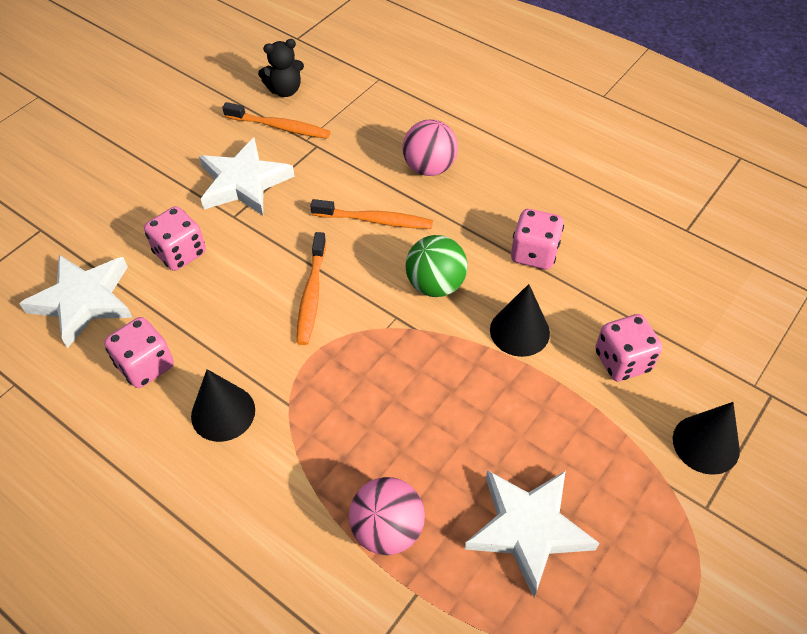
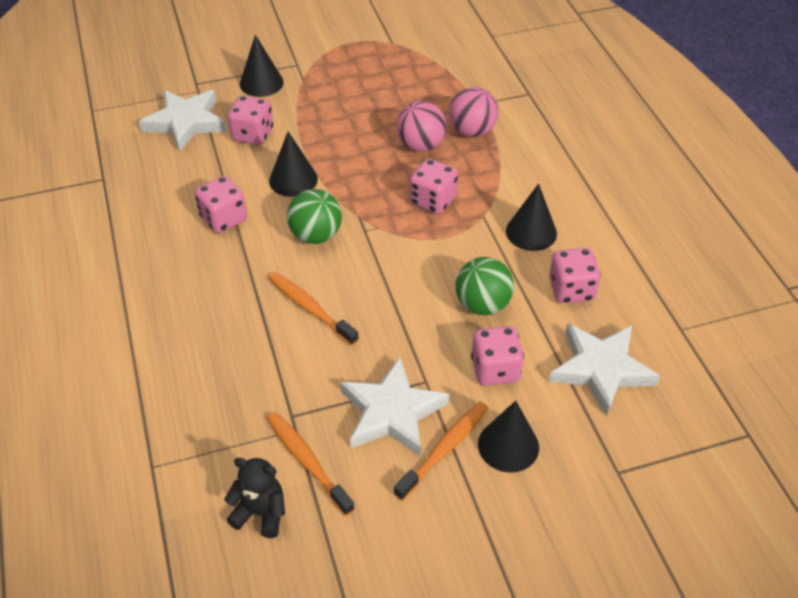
camera: 145 degrees left, 5 degrees down
orange toothbrush [297,232,326,345] -> orange toothbrush moved to [394,402,488,501]
pink ball [403,119,458,176] -> pink ball moved to [396,101,446,152]
white star [465,470,599,597] -> white star moved to [139,90,227,152]
none -> pink dice [410,159,458,214]
none -> green ball [456,257,514,315]
none -> black cone [478,401,539,473]

